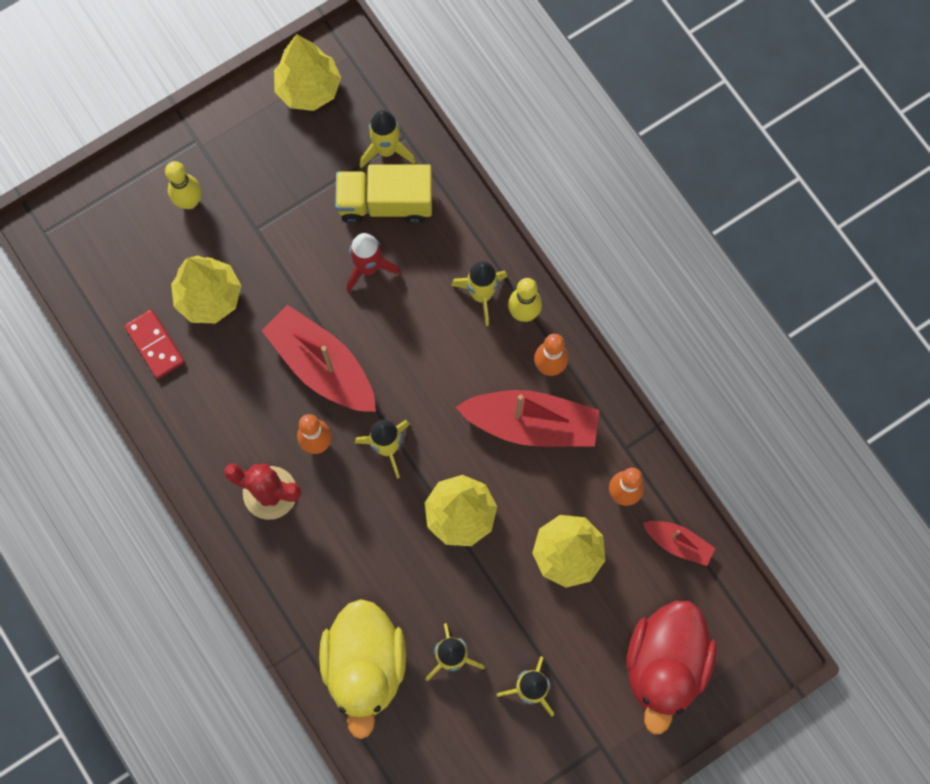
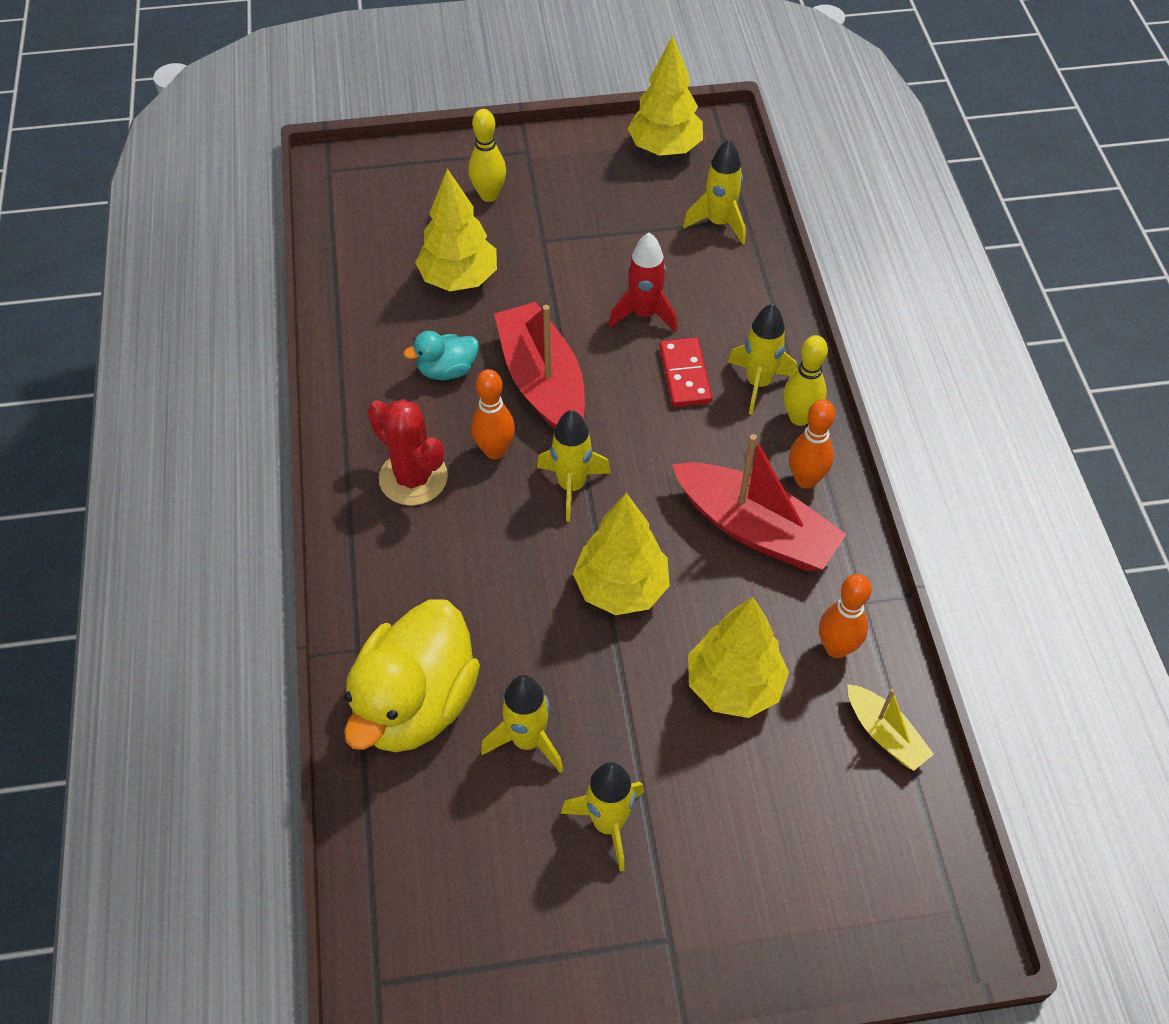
camera: 25 degrees right, 20 degrees down
red domino [124,309,185,379] -> red domino moved to [659,337,712,407]
yellow truck [335,164,432,224] -> none
red duck [626,601,717,734] -> none
red boat [643,521,715,566] -> yellow boat [847,684,934,771]
none -> turquoise duck [403,331,479,380]

